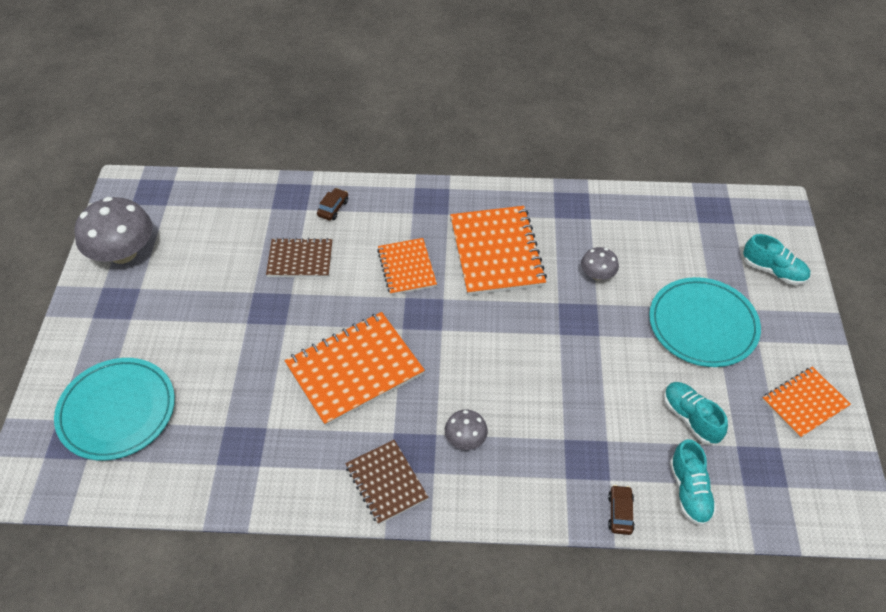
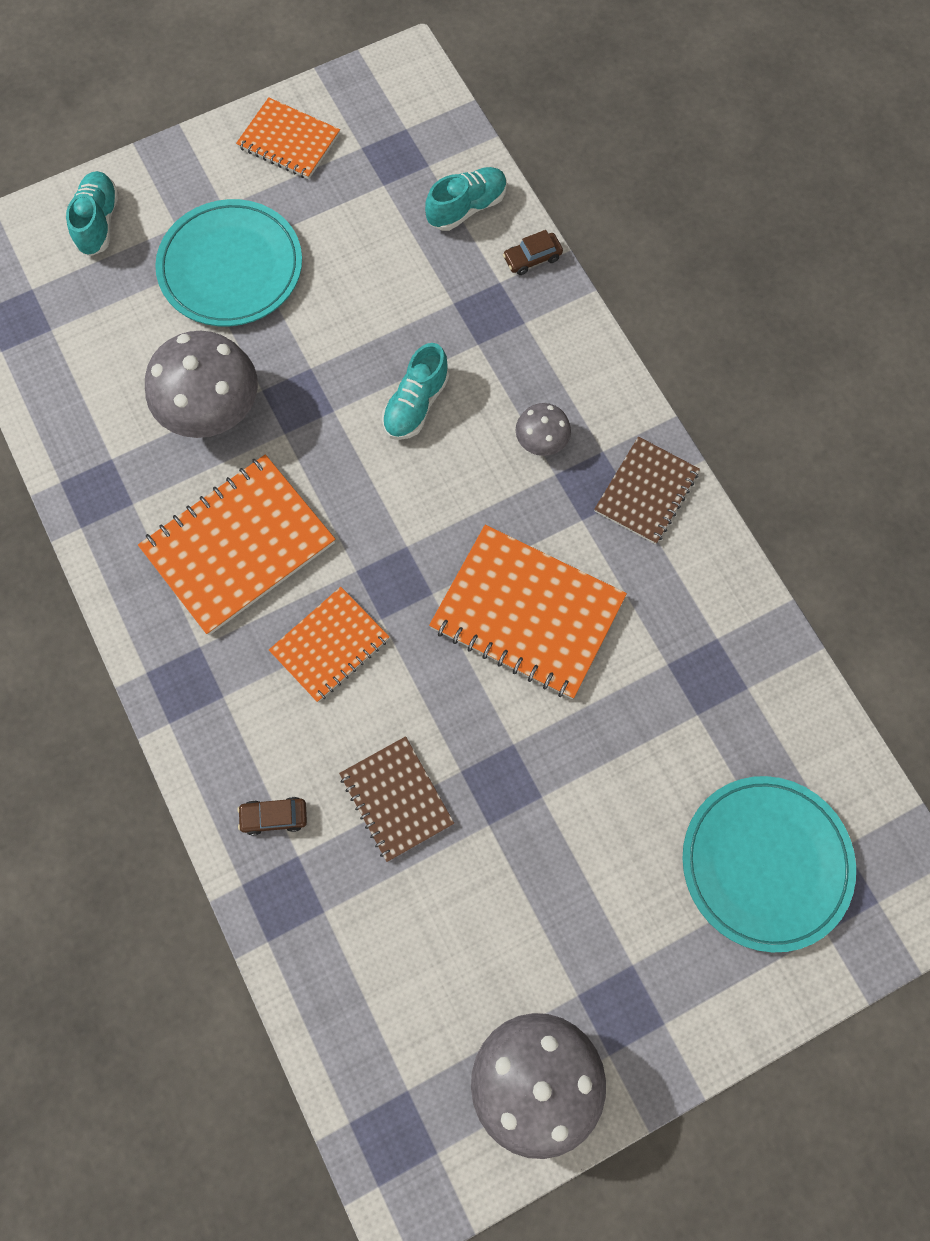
camera: 120 degrees left, 20 degrees up
grey mushroom [581,247,619,280] -> grey mushroom [145,331,258,438], size x2.01
turquoise shoe [664,382,728,445] -> turquoise shoe moved to [382,343,449,440]

